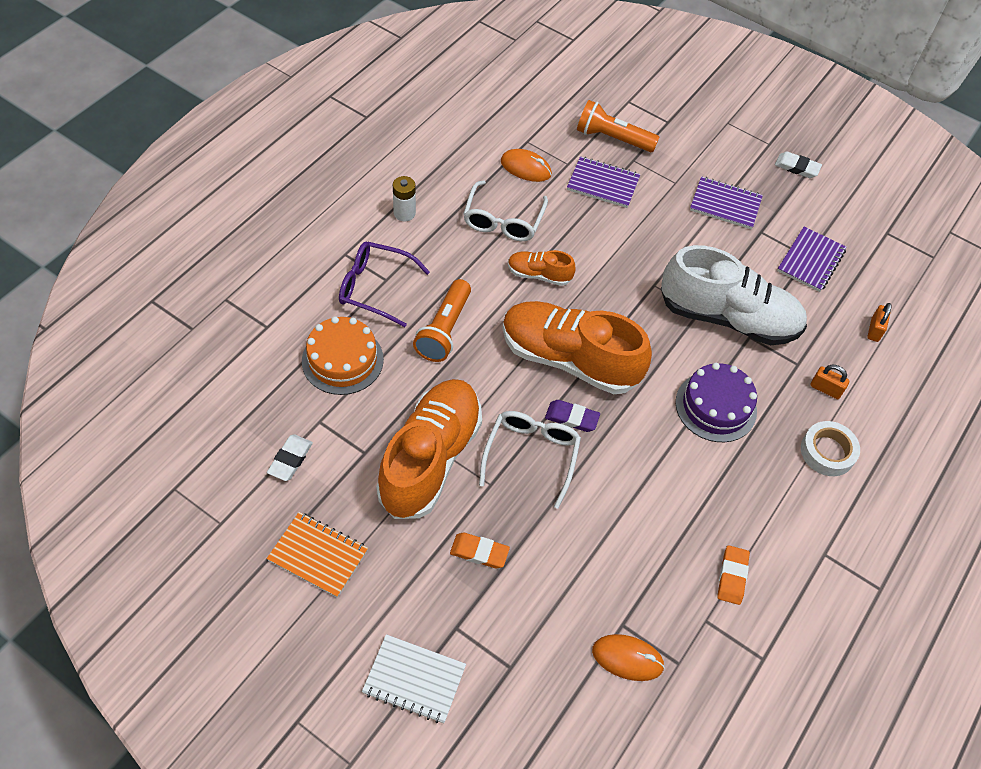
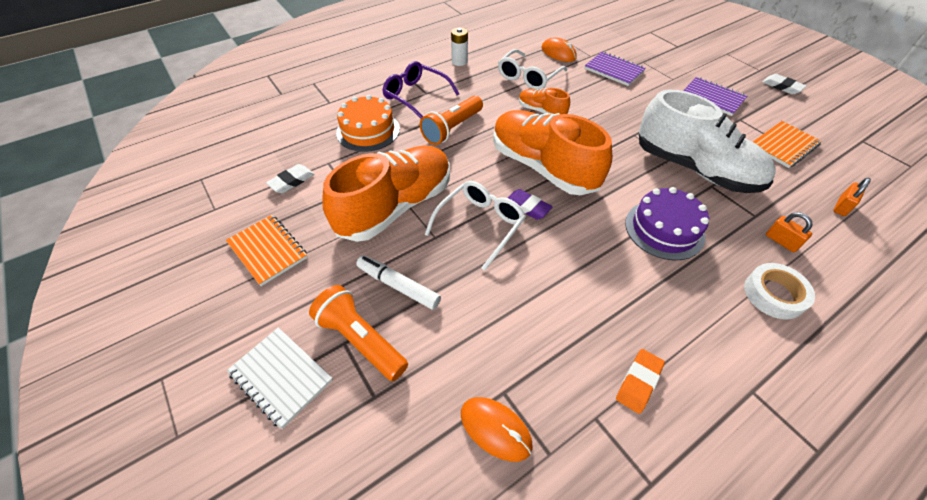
camera: 25 degrees right, 5 degrees down
orange eraser [450,533,510,568] -> white marker [356,255,441,310]
orange flashlight [577,100,659,152] -> orange flashlight moved to [309,285,408,381]
purple notebook [777,227,847,292] -> orange notebook [753,121,821,168]

